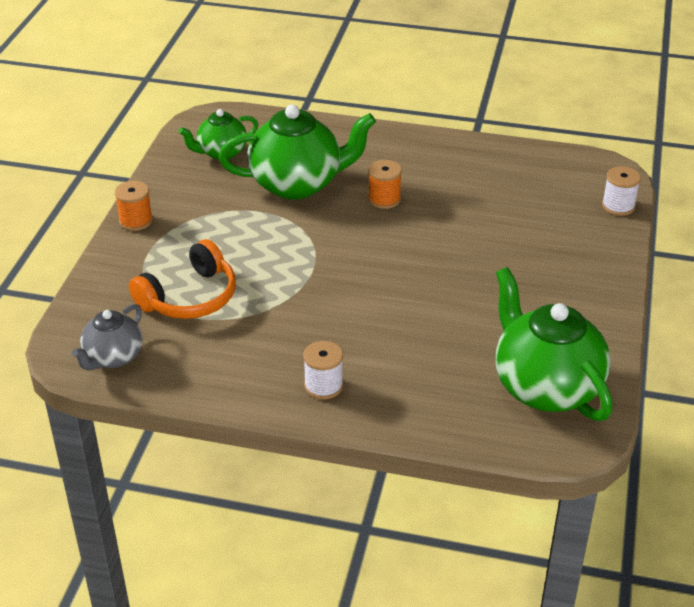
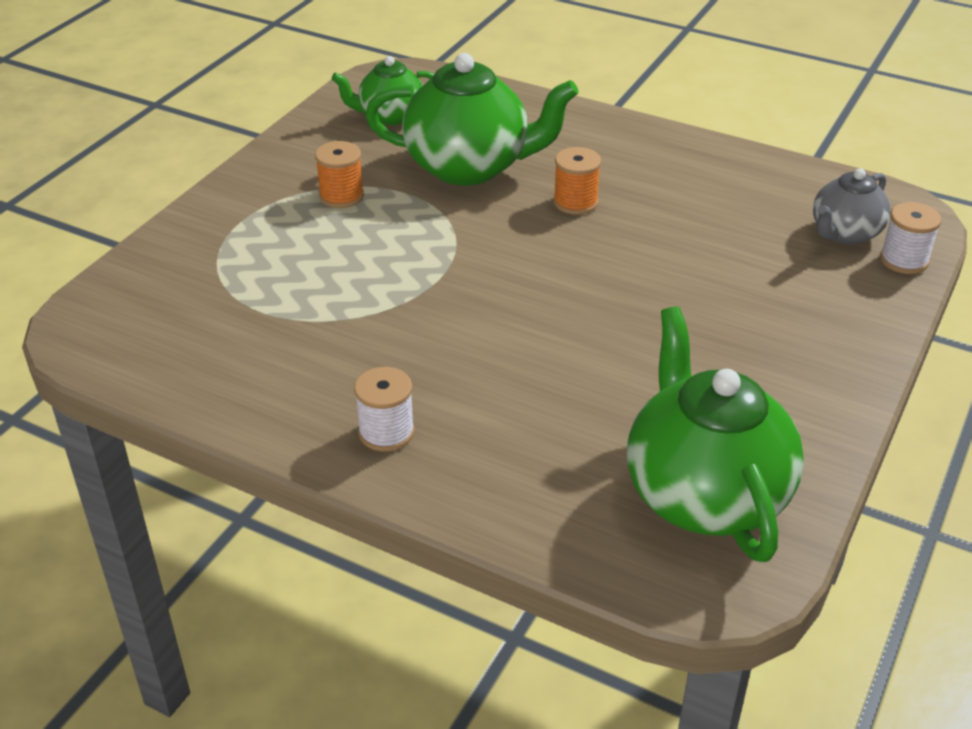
camera: 15 degrees right, 0 degrees up
grey teapot [72,304,143,370] -> grey teapot moved to [813,168,891,245]
orange spool [115,181,153,231] -> orange spool moved to [315,141,364,208]
orange headphones [129,239,236,319] -> none

